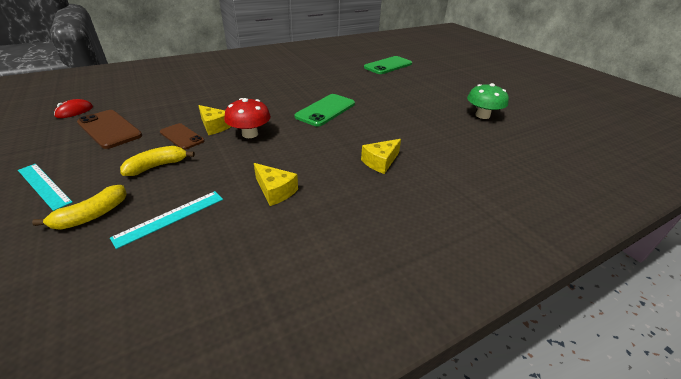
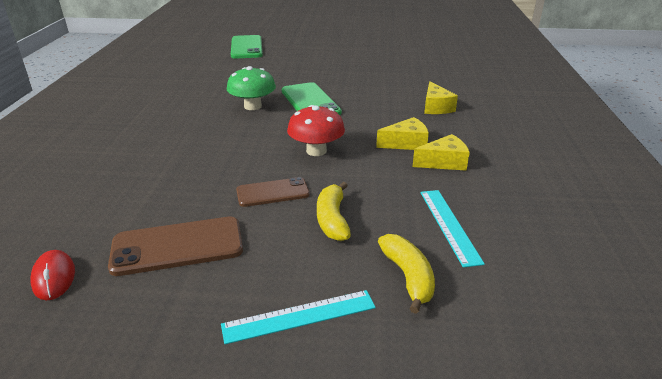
camera: 55 degrees left, 5 degrees down
yellow cheese [198,105,231,135] -> yellow cheese moved to [376,117,429,150]
green mushroom [467,83,509,119] -> green mushroom moved to [227,66,276,110]

